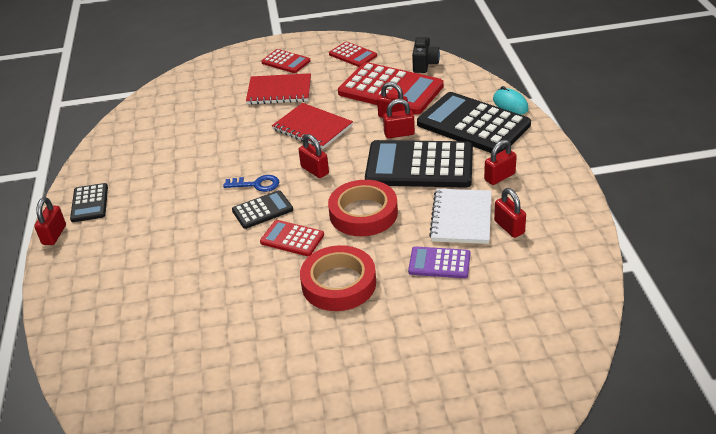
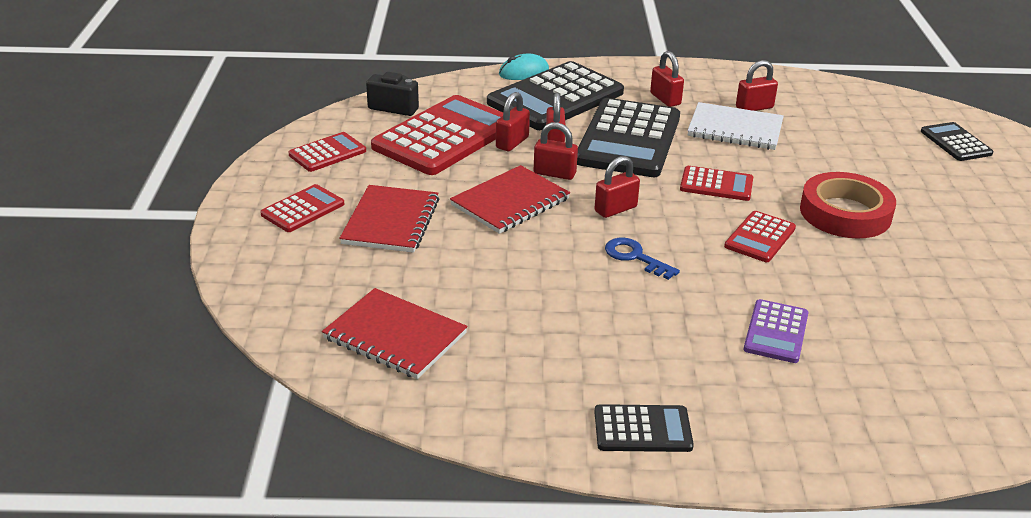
camera: 85 degrees left, 5 degrees down
red padlock [34,197,66,245] -> red padlock moved to [534,122,578,180]
blue key [223,175,279,192] -> blue key turned 60 degrees counterclockwise [605,238,680,280]
black calculator [232,190,293,229] -> black calculator moved to [921,122,993,161]
red tape [328,180,398,236] -> red calculator [680,166,753,201]
purple calculator [408,246,470,279] -> purple calculator moved to [744,299,809,363]
none -> red notebook [322,288,467,379]

